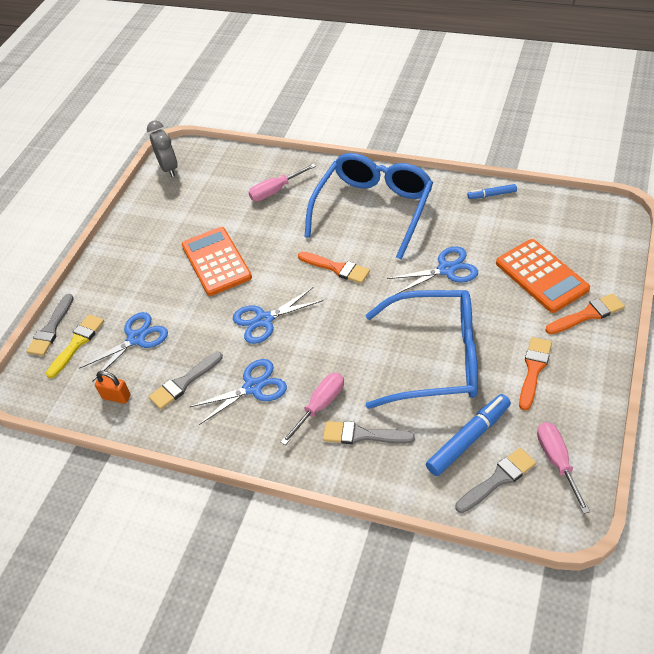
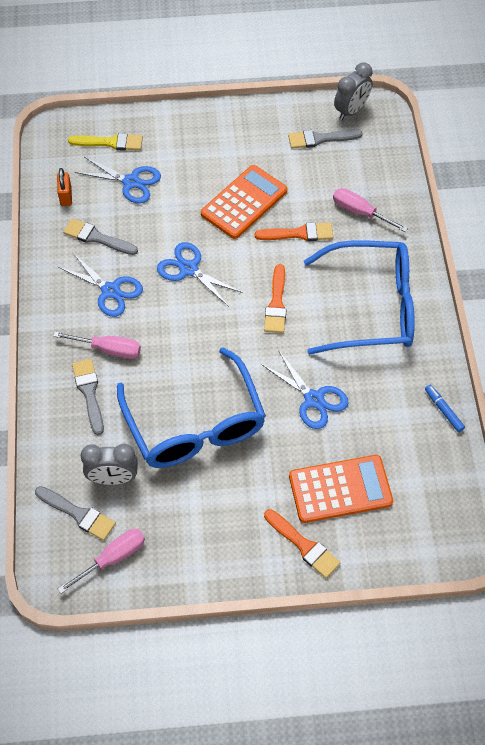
camera: 60 degrees right, 10 degrees up
grey brush [26,294,74,356] -> grey brush moved to [288,129,363,149]
blue marker [426,394,511,476] -> grey clock [80,444,138,485]
orange calculator [496,239,590,313] -> orange calculator turned 135 degrees counterclockwise [289,455,393,523]
orange brush [519,337,552,411] -> orange brush moved to [255,222,333,241]

